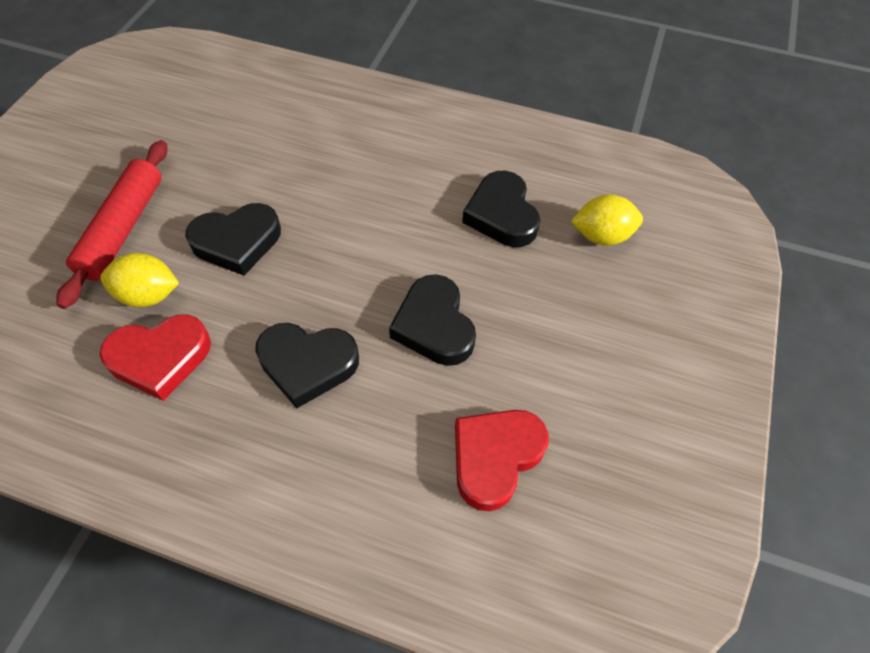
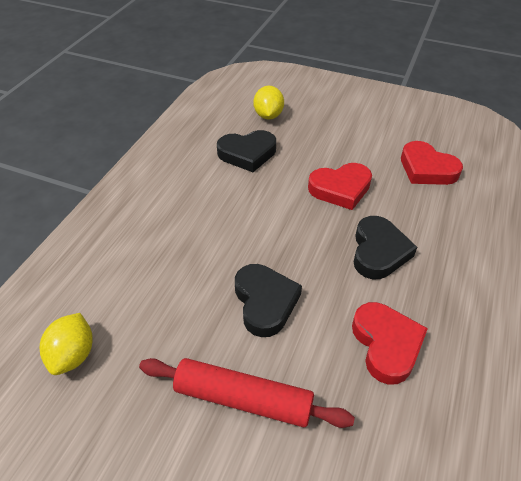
camera: 85 degrees left, 10 degrees down
yellow lemon [100,253,179,307] -> yellow lemon moved to [40,313,93,375]
black heart [389,274,476,366] -> red heart [308,163,372,210]

